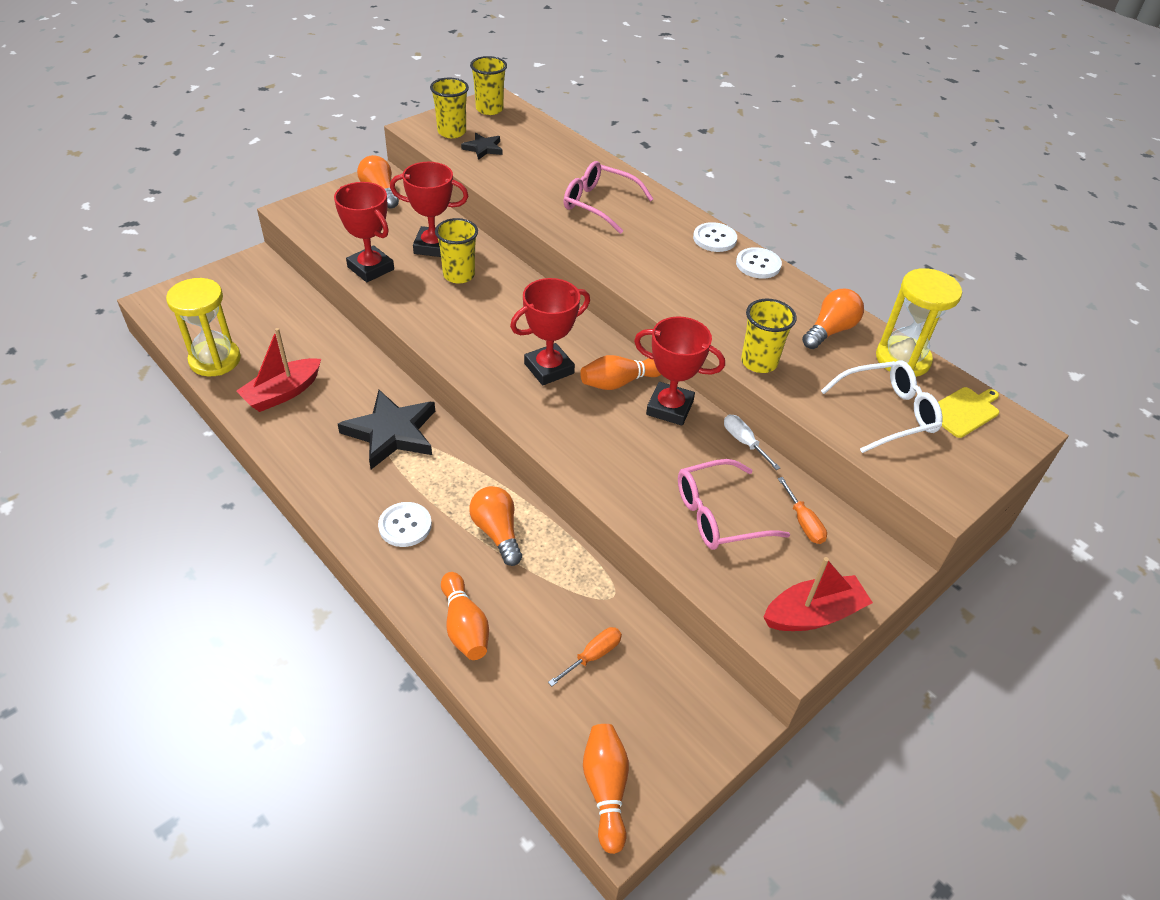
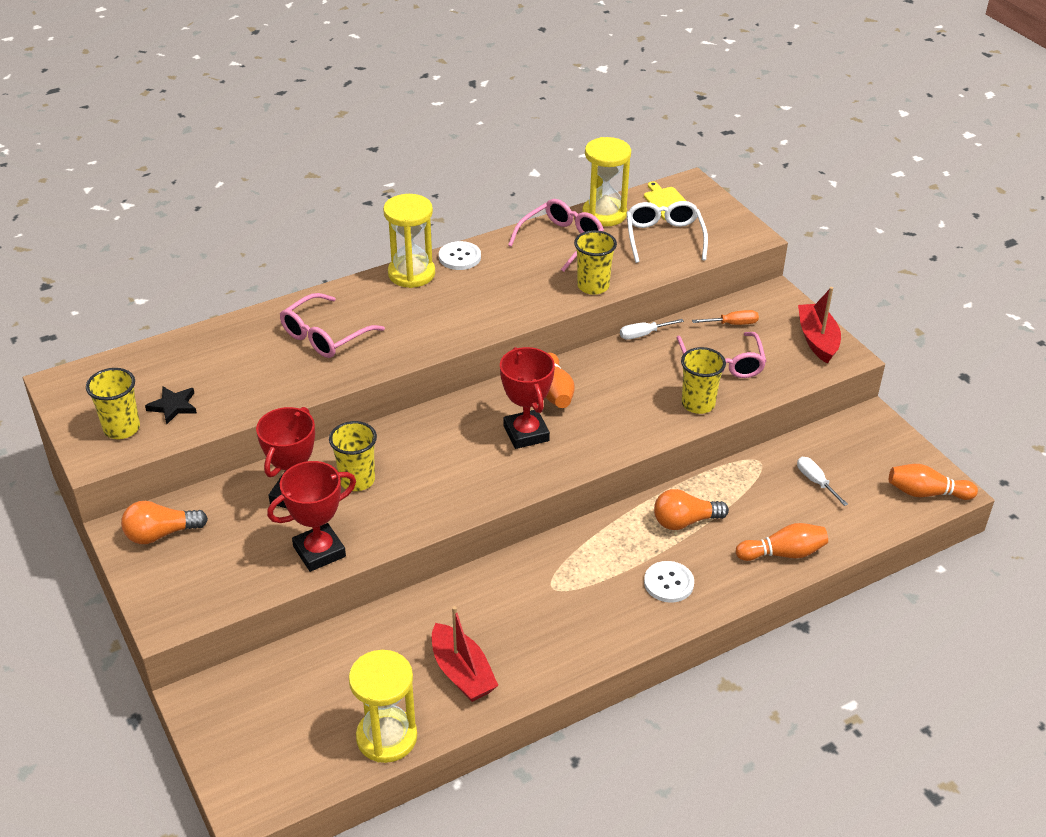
camera: 75 degrees left, 5 degrees down
black star [338,390,435,469] -> none
yellow cup [470,56,507,115] -> yellow cup moved to [681,347,726,414]
orange screwdriver [548,627,622,686] -> white screwdriver [797,457,848,506]
red trophy [634,316,725,426] -> none
white button [693,222,737,252] -> yellow hourglass [383,194,435,288]
orange light bulb [802,289,864,349] -> pink glasses [508,199,604,272]

